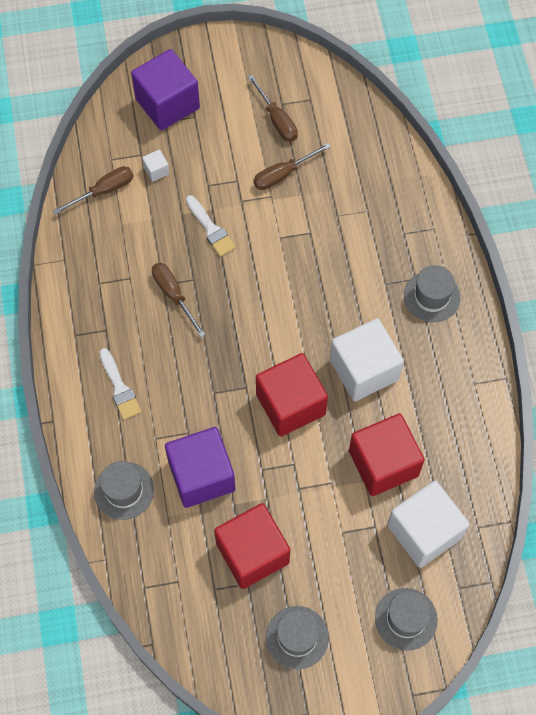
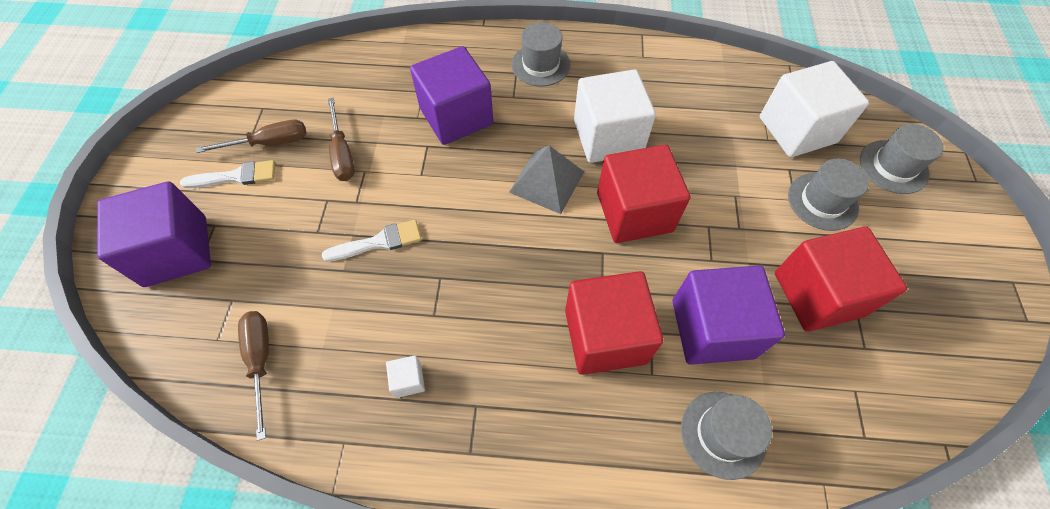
camera: 75 degrees left, 5 degrees down
white brush [99,348,142,420] -> white brush moved to [180,160,275,188]
white cube [142,150,170,182] -> white cube moved to [386,355,425,398]
brown screwdriver [152,263,206,337] -> none
grey hat [266,606,329,669] -> grey hat moved to [788,159,869,231]
red cube [349,413,425,496] -> red cube moved to [565,271,664,375]
none -> purple cube [410,46,493,145]
none -> grey pyramid [509,146,584,214]

